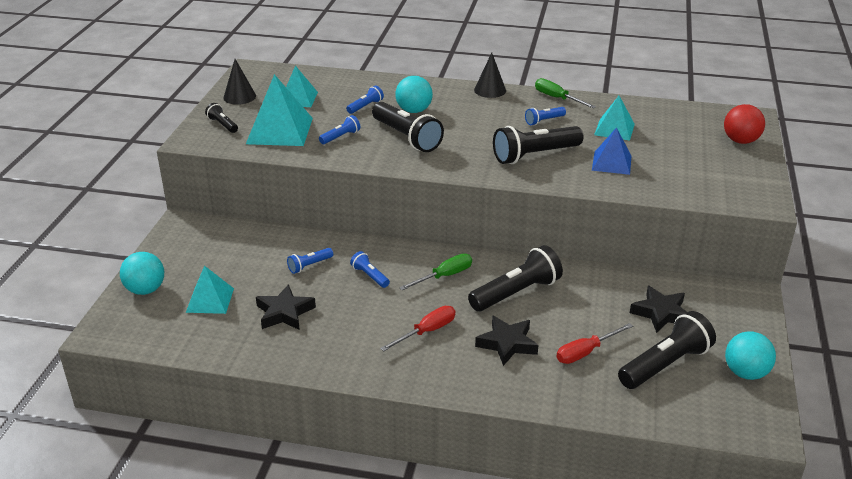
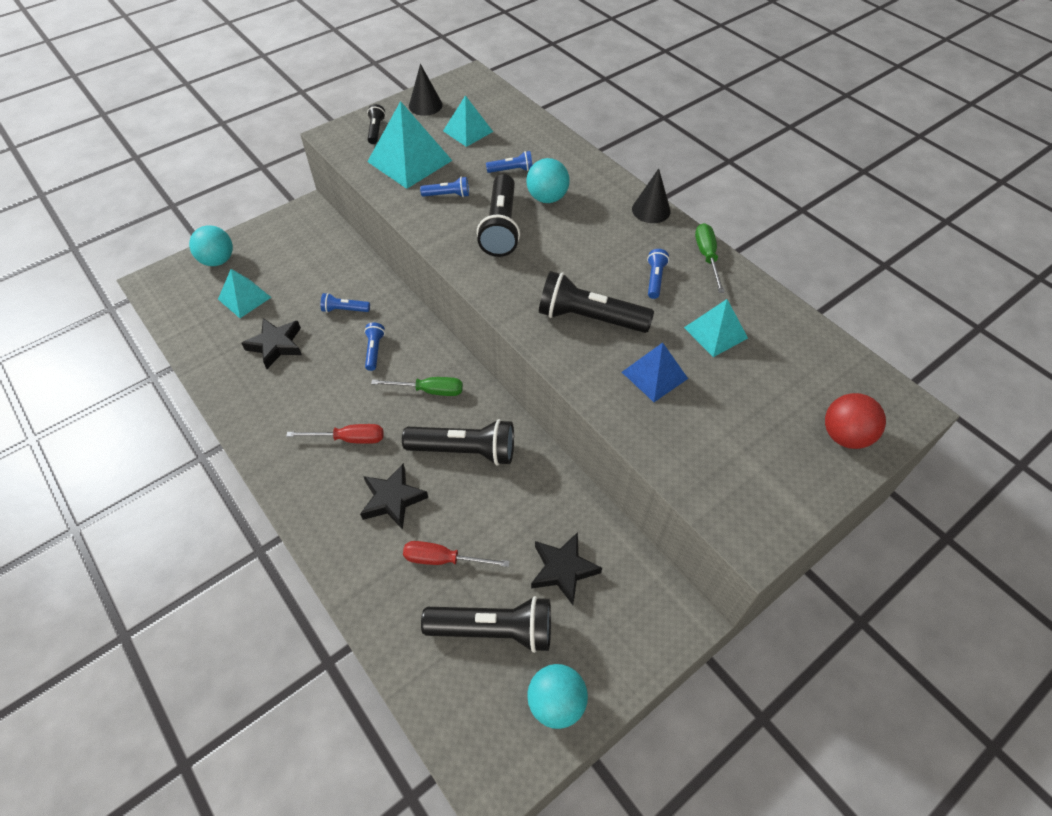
camera: 40 degrees right, 20 degrees up
blue flashlight [525,107,566,125] -> blue flashlight turned 90 degrees clockwise [647,249,669,299]

